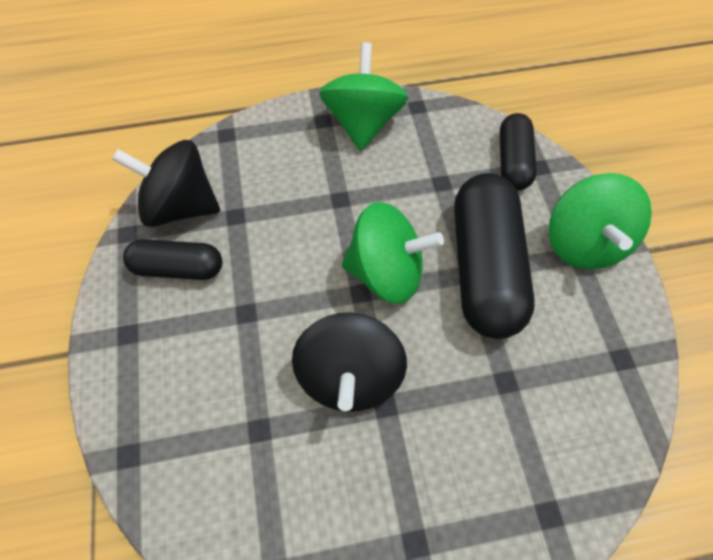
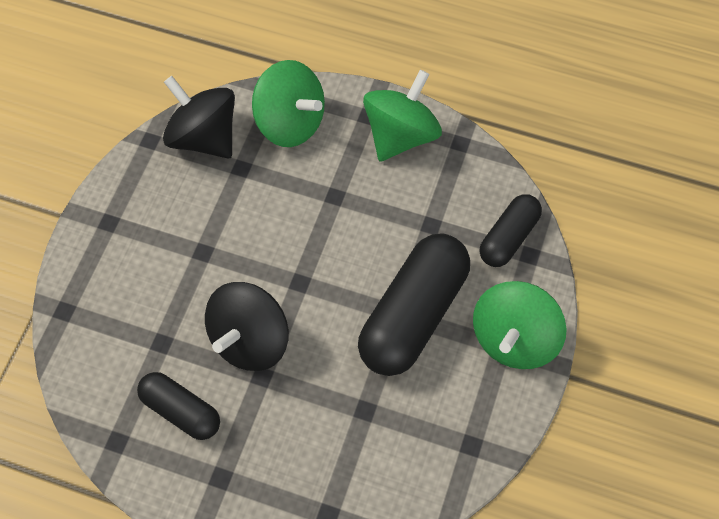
camera: 30 degrees right, 0 degrees up
black capsule [123,239,222,280] -> black capsule moved to [137,372,220,440]
green spinning top [342,202,444,304] -> green spinning top moved to [252,60,325,147]

